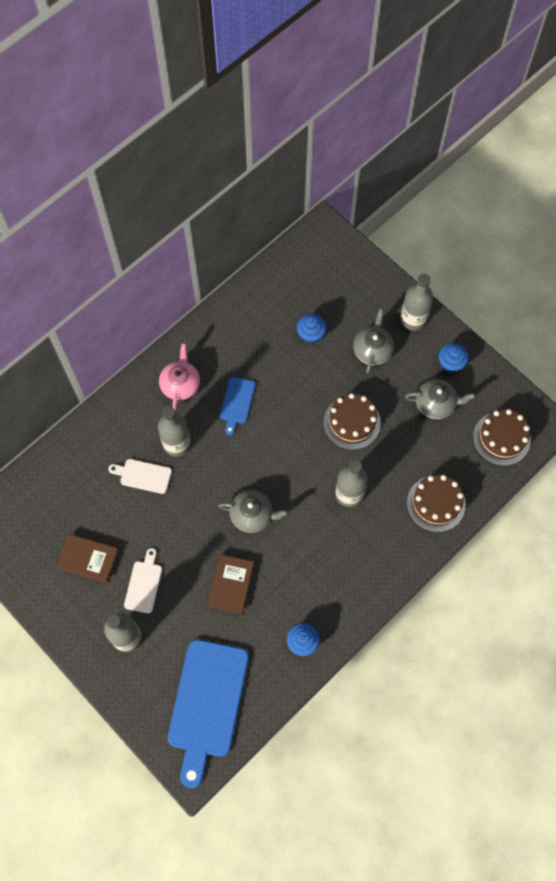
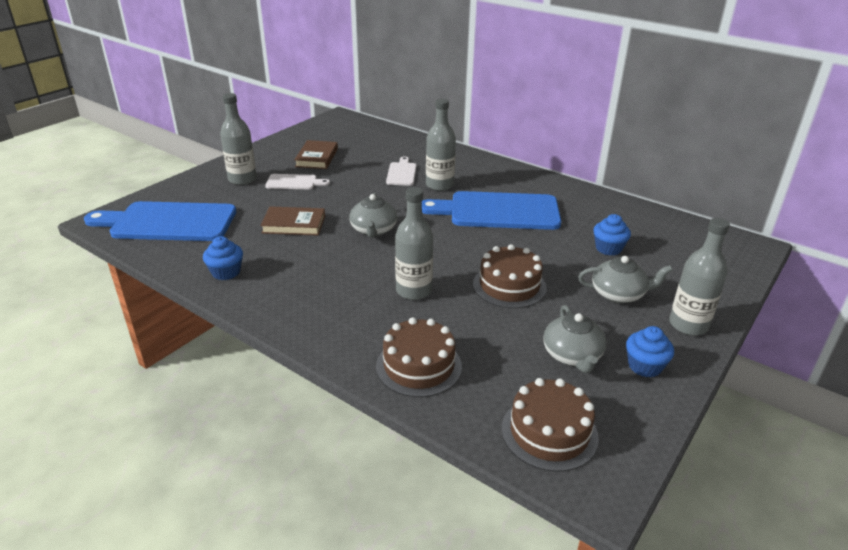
camera: 80 degrees right, 35 degrees down
pink teapot [159,343,200,410] -> none
blue cutting board [220,377,255,435] -> blue cutting board [422,191,561,230], size x2.10

